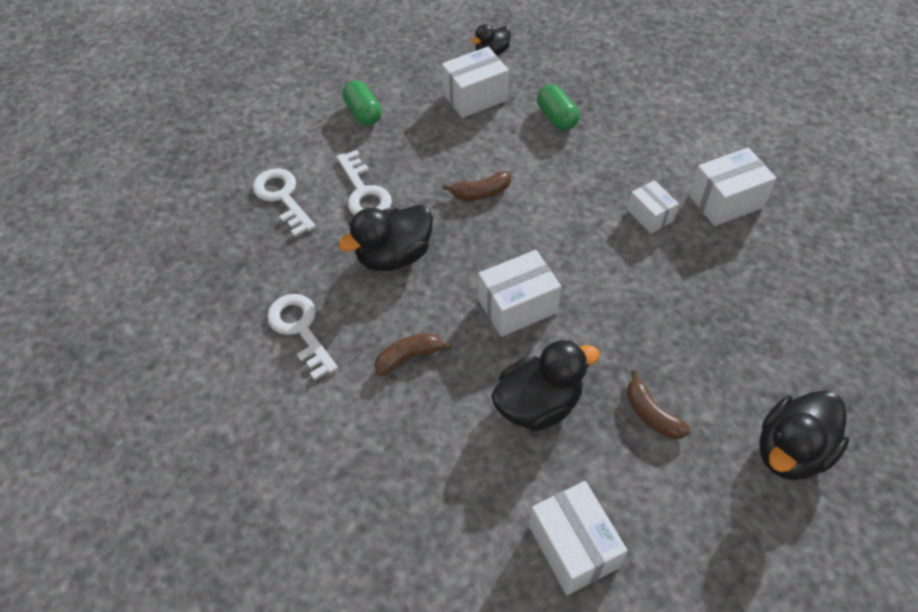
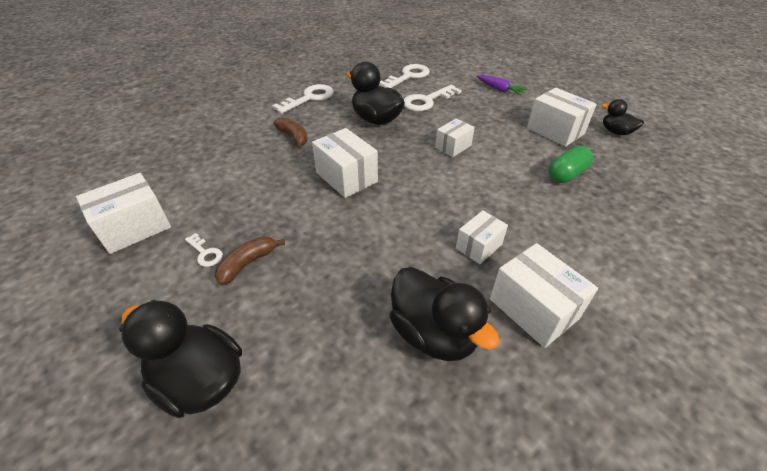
camera: 75 degrees right, 10 degrees down
green capsule [343,81,381,126] -> purple carrot [477,75,528,95]
brown banana [443,171,511,200] -> white box [435,118,475,157]
black duck [491,340,600,431] -> black duck moved to [390,267,500,361]
none -> white key [185,233,223,267]

